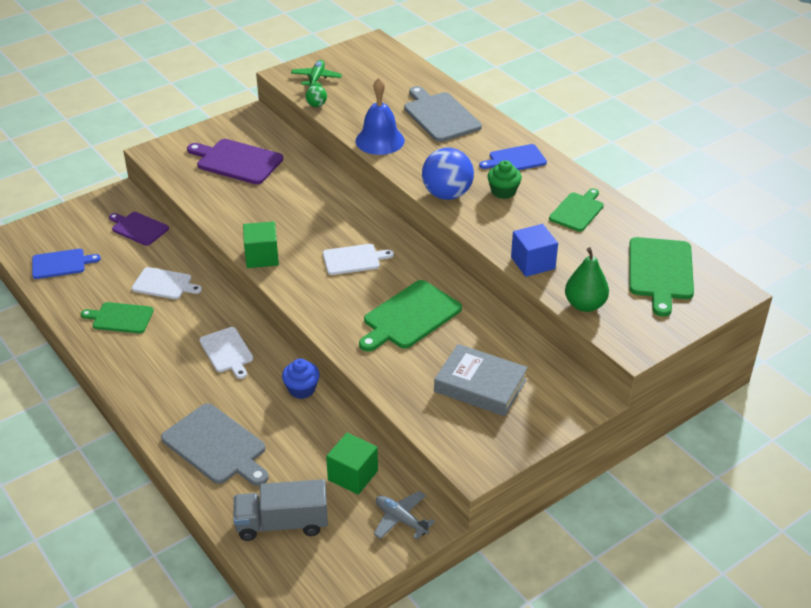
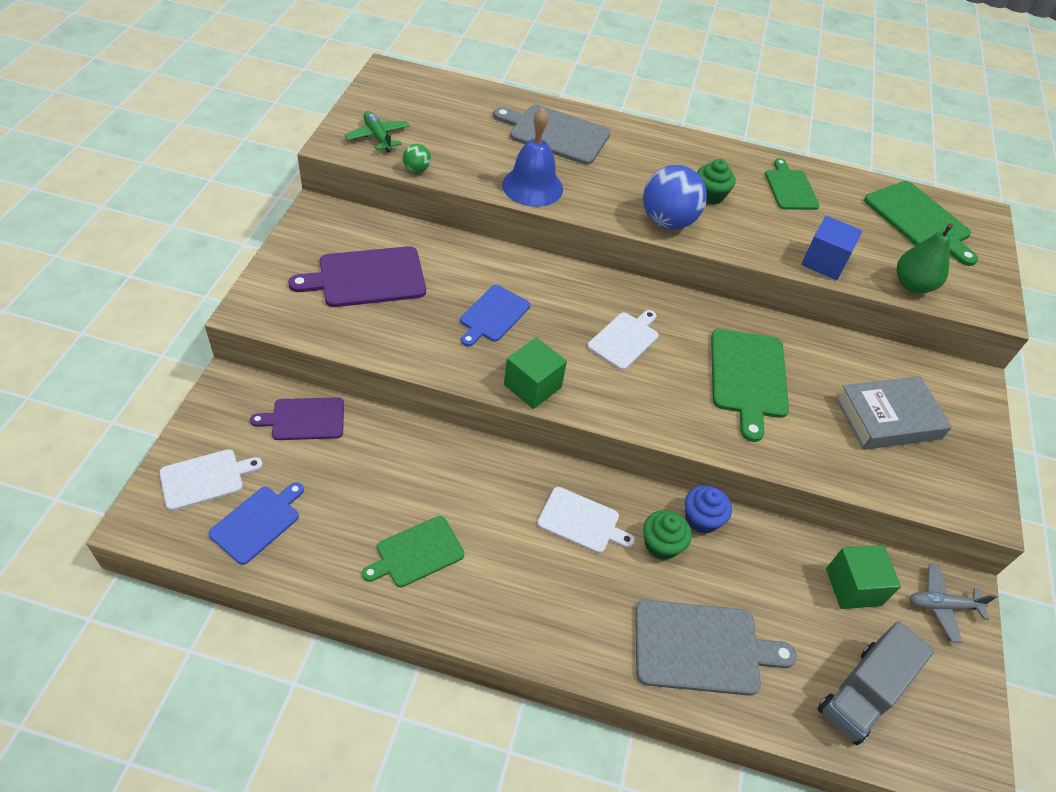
camera: 45 degrees left, 10 degrees up
white cutting board [132,267,202,299] -> white cutting board moved to [159,449,263,511]
blue cutting board [479,144,547,170] -> blue cutting board moved to [460,285,530,346]
none -> green cupcake [643,510,692,560]

